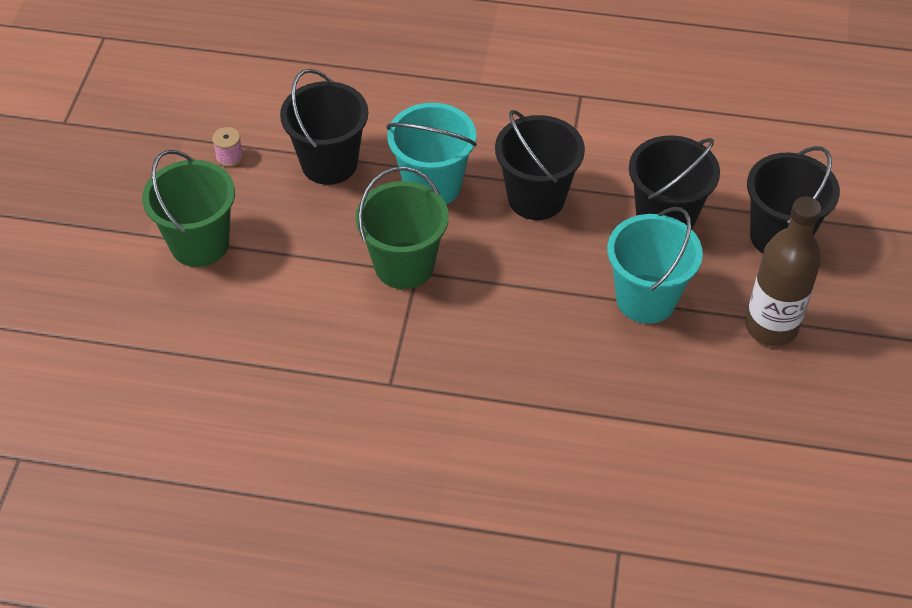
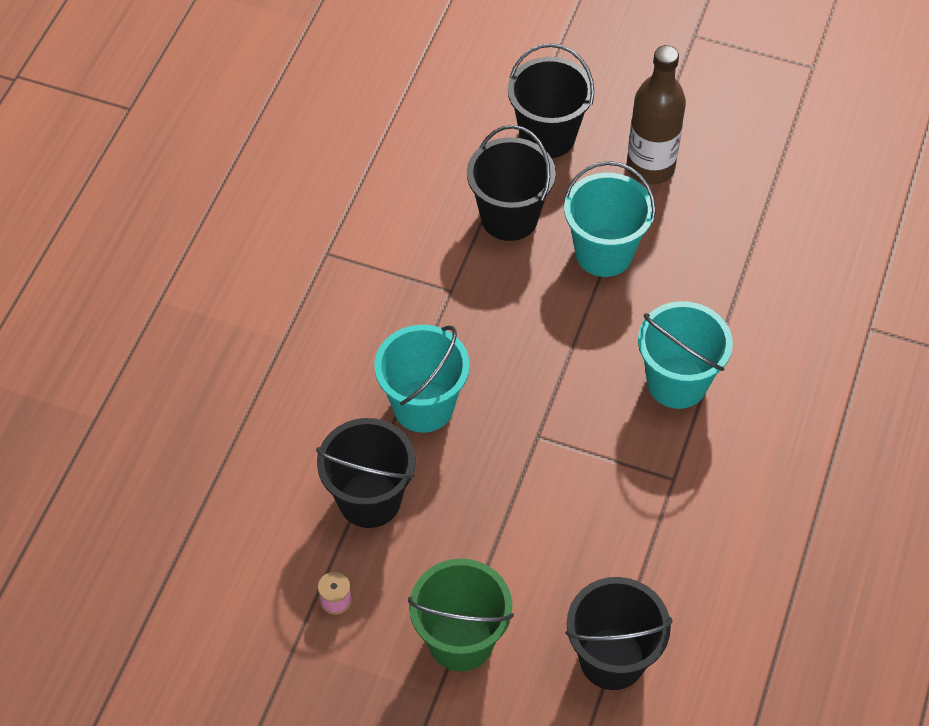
camera: 80 degrees left, 5 degrees up
green bucket [356,167,449,289] -> none
black bucket [495,110,585,220] -> black bucket moved to [565,577,673,690]
none -> turquoise bucket [638,301,733,409]

